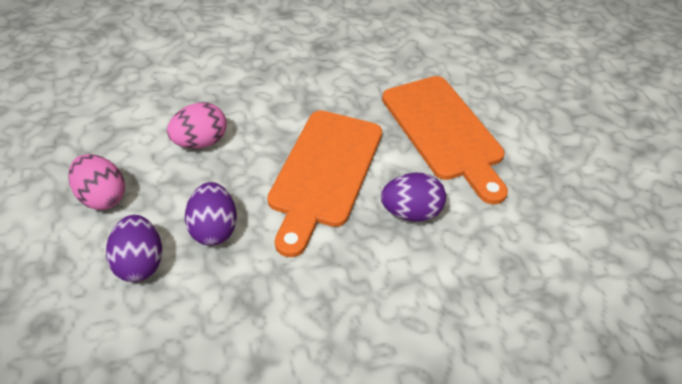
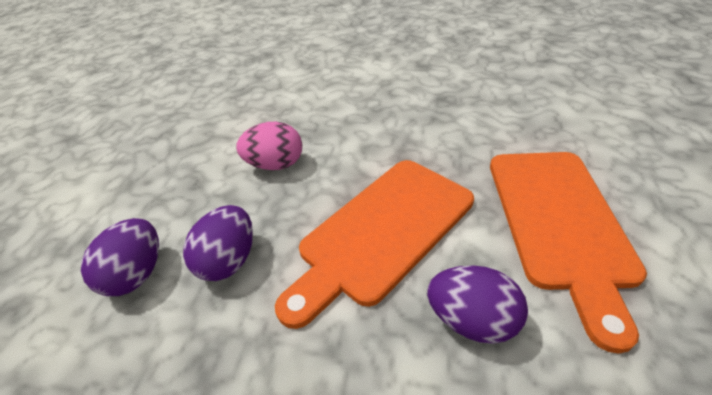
camera: 30 degrees right, 5 degrees down
pink egg [68,154,125,210] -> none

